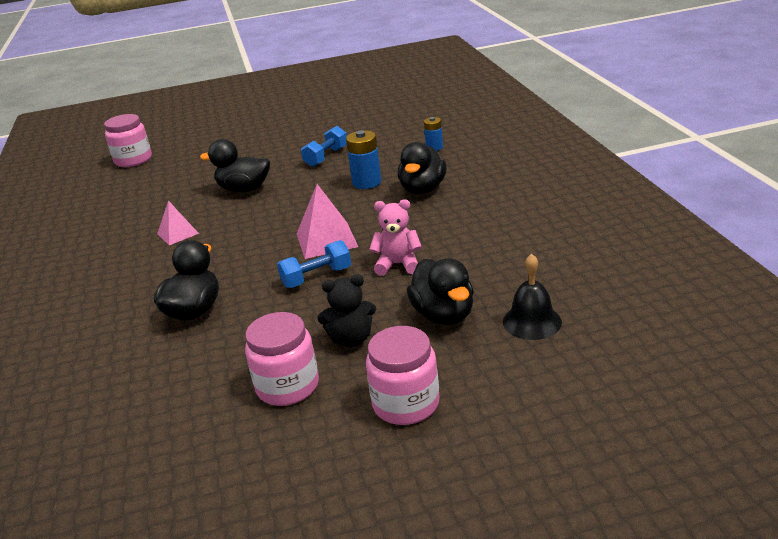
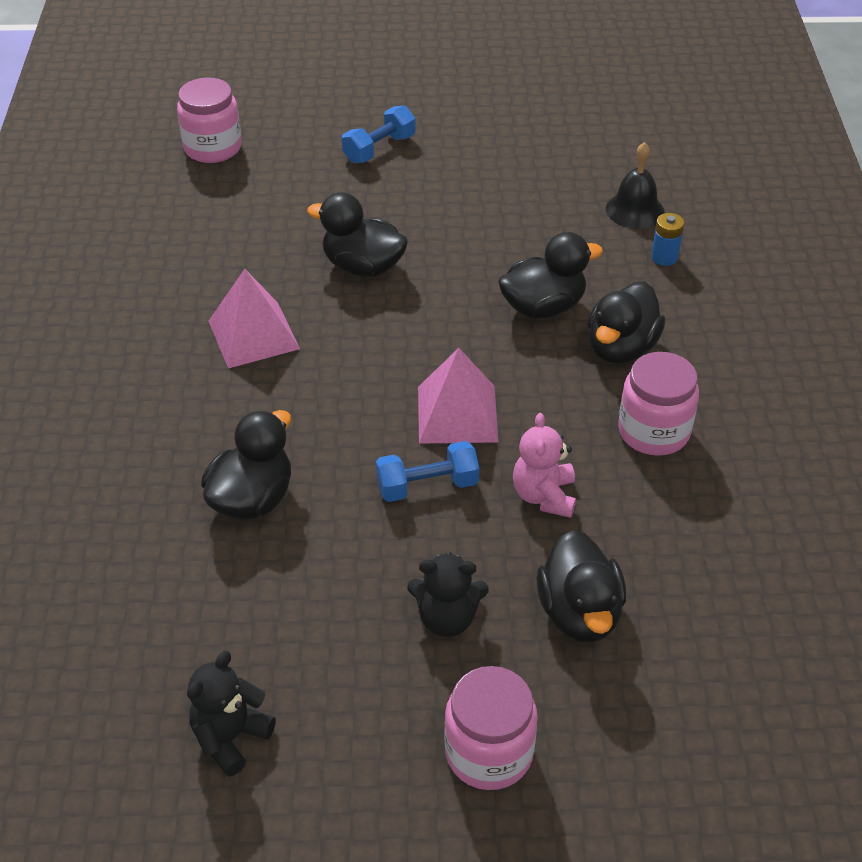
camera: 10 degrees right, 15 degrees up
pink pyramid [157,200,199,245] -> pink pyramid [209,269,300,369], size x1.58
pink jar [245,312,319,406] -> pink jar moved to [618,352,699,456]
blue dumbbell [301,126,347,167] -> blue dumbbell moved to [342,105,416,163]
blue battery [346,130,381,189] -> black duck [498,232,603,319]
pink teddy bear [369,199,422,276] -> pink teddy bear turned 105 degrees counterclockwise [513,413,576,518]
black bell [503,254,562,340] -> black bell moved to [606,142,665,229]
none -> black teddy bear [187,651,276,777]

